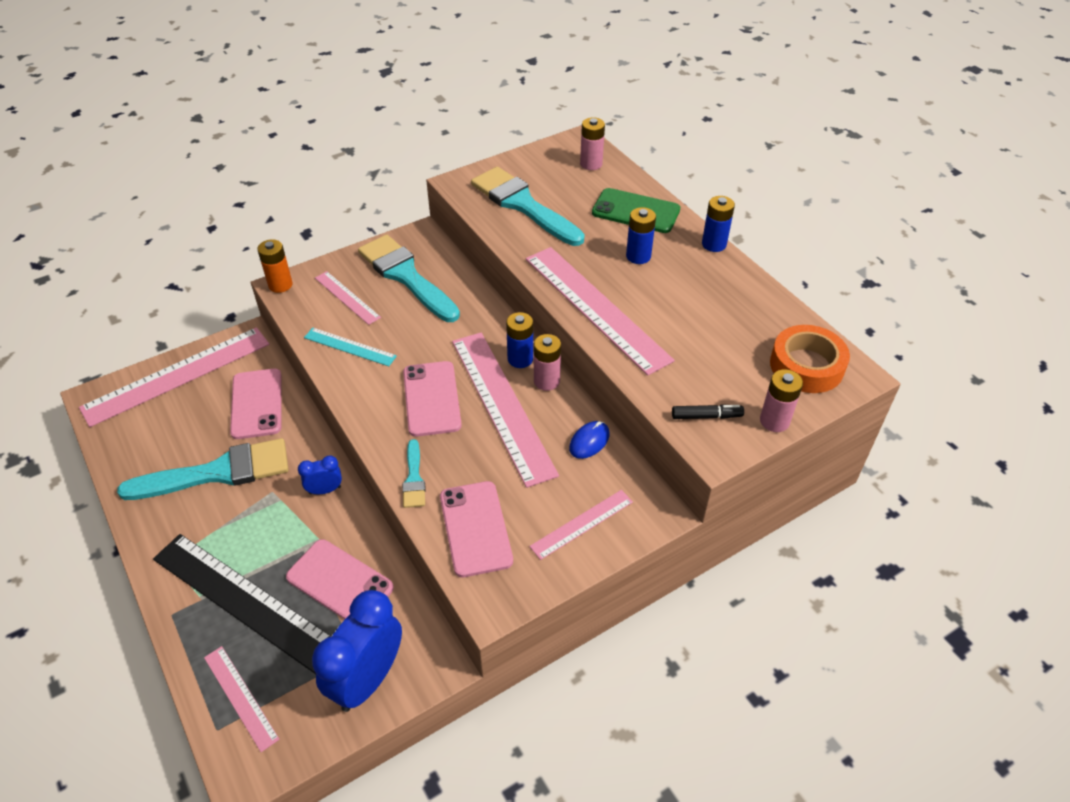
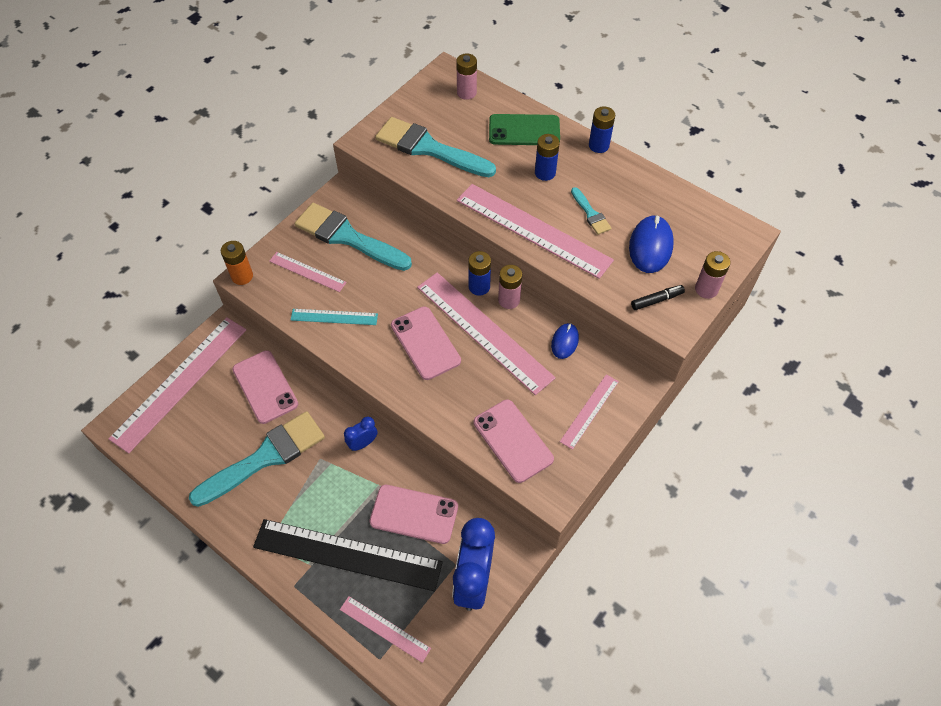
camera: 20 degrees left, 10 degrees up
turquoise brush [402,439,425,508] -> turquoise brush moved to [571,187,612,235]
orange tape [770,325,850,393] -> none
none -> blue mouse [629,215,674,273]

